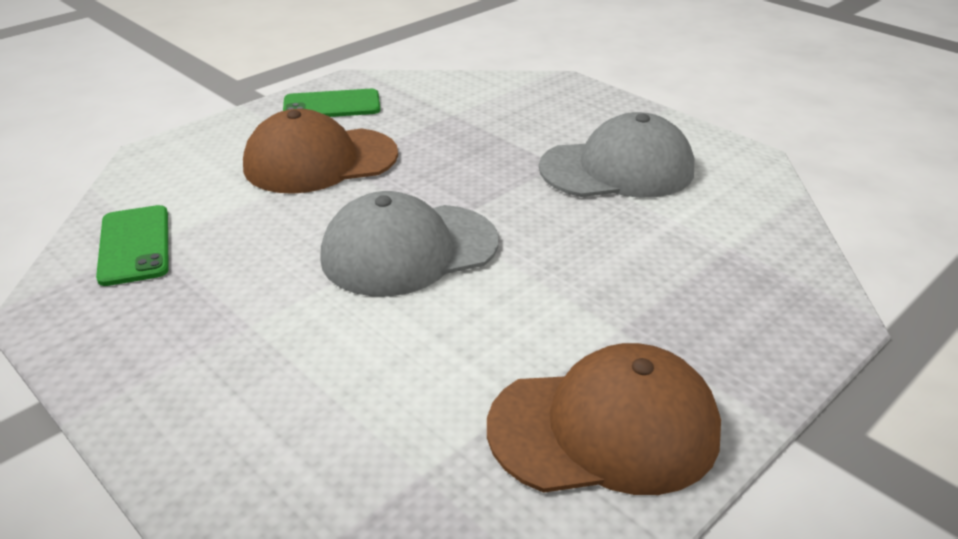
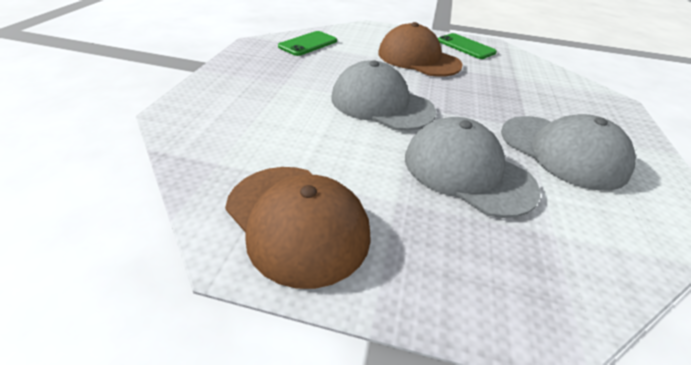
camera: 55 degrees right, 5 degrees up
none -> grey cap [405,117,540,218]

